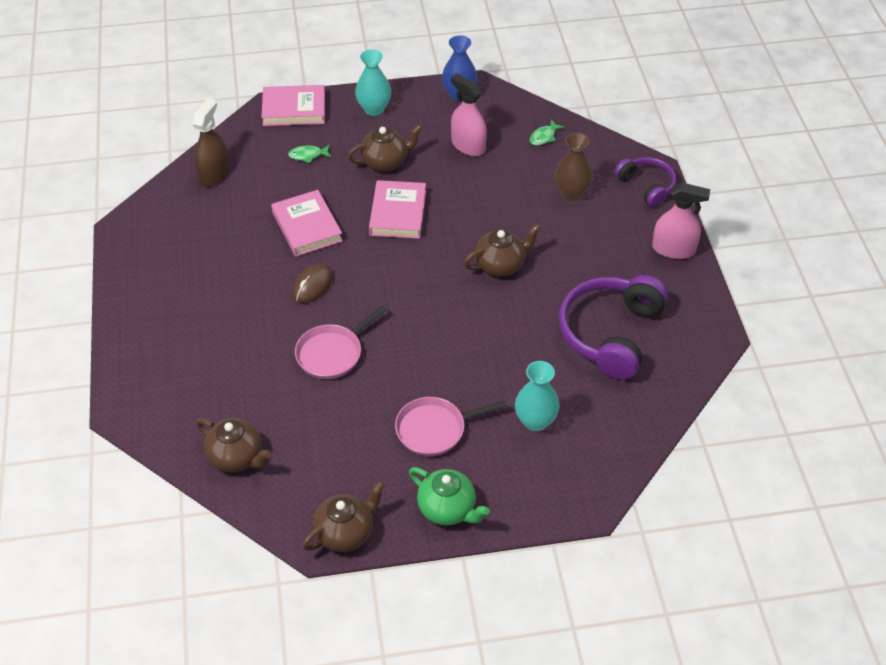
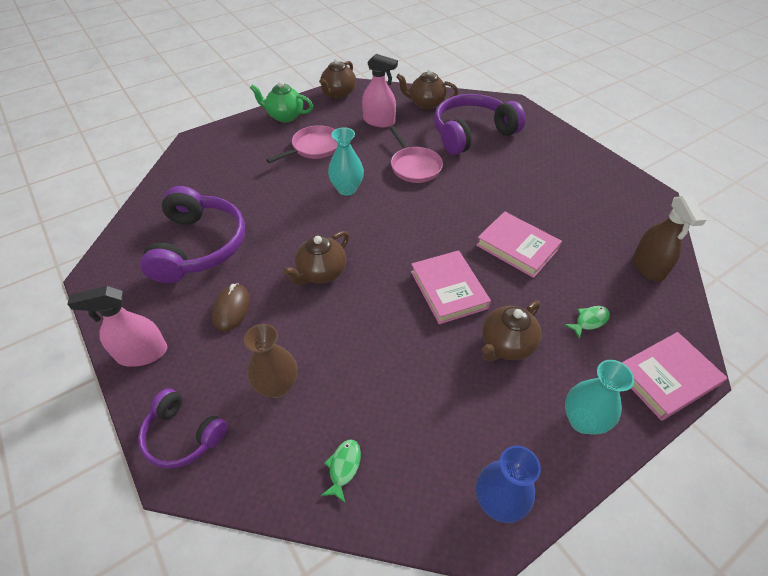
camera: 155 degrees right, 0 degrees up
brown mouse [292,263,333,303] -> brown mouse moved to [212,283,250,332]
pink pan [295,305,387,379] -> pink pan turned 135 degrees clockwise [390,127,443,183]
pink spray bottle [451,74,487,156] -> pink spray bottle moved to [362,54,398,127]
turquoise vase [515,361,560,431] -> turquoise vase moved to [328,127,364,196]
none -> purple headphones [434,94,526,155]

